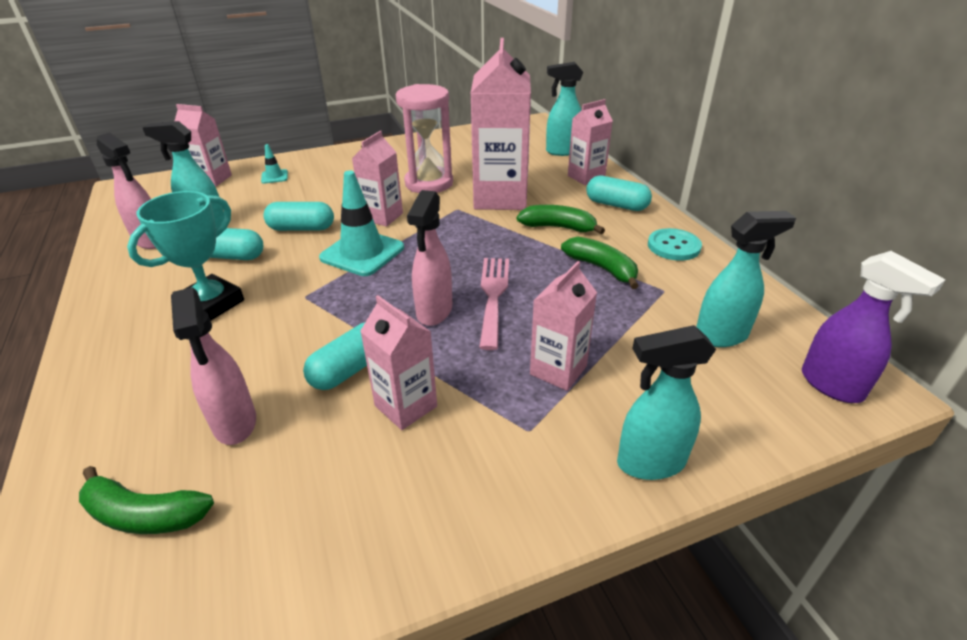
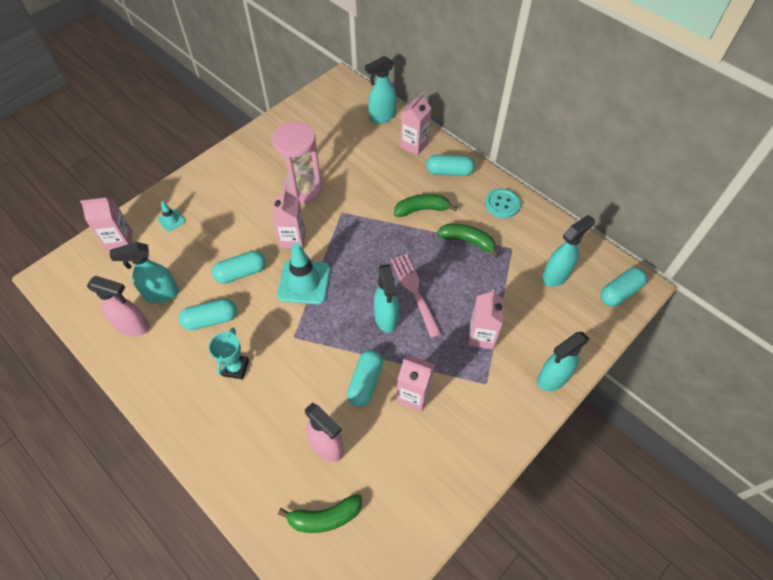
camera: 25 degrees left, 20 degrees up
turquoise trophy [127,191,244,321] -> turquoise trophy [209,328,249,379], size x0.66
pink spray bottle [407,190,452,326] -> turquoise spray bottle [374,264,399,332]
pink carton [471,38,531,210] -> none
purple spray bottle [802,251,946,403] -> turquoise capsule [600,267,647,307]

